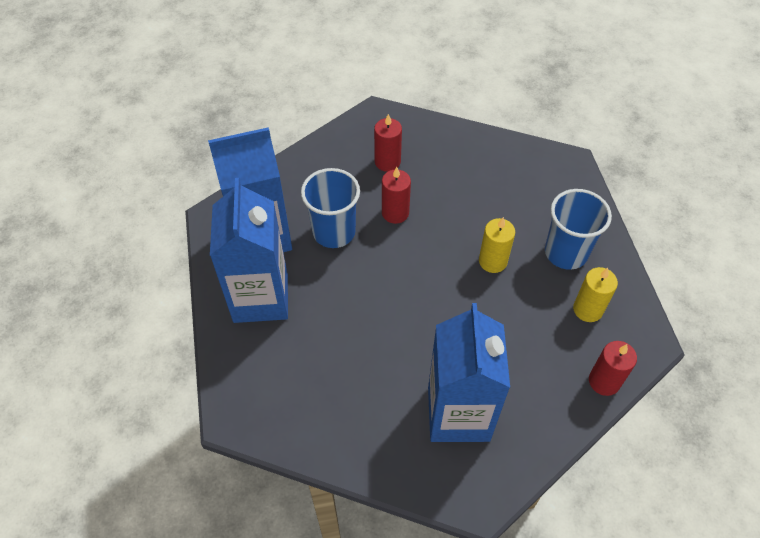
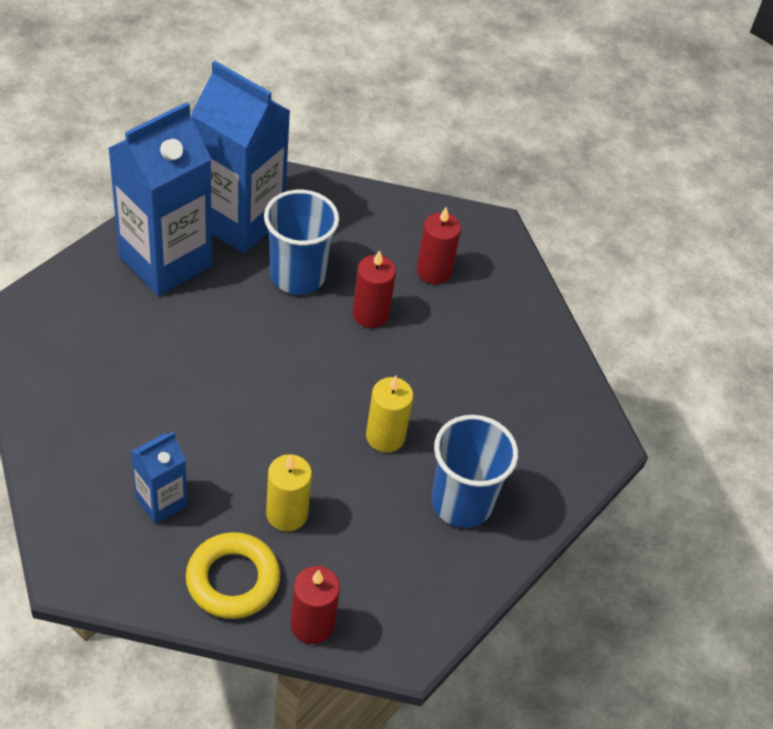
camera: 45 degrees right, 5 degrees down
blue carton [428,303,510,442] -> blue carton [131,432,188,524], size x0.49
yellow candle [573,267,618,322] -> yellow candle moved to [266,454,312,531]
none -> yellow ring [186,532,280,619]

